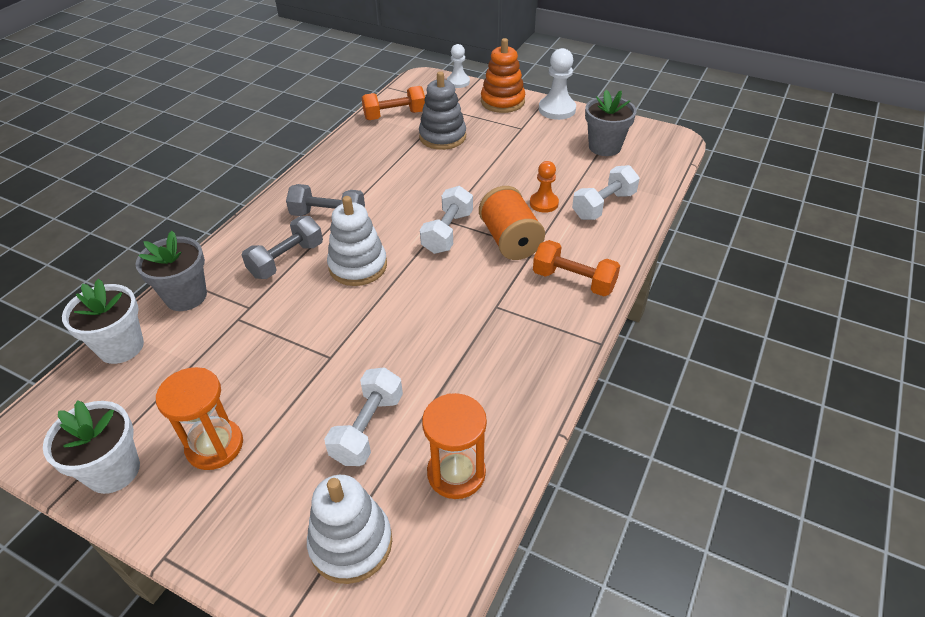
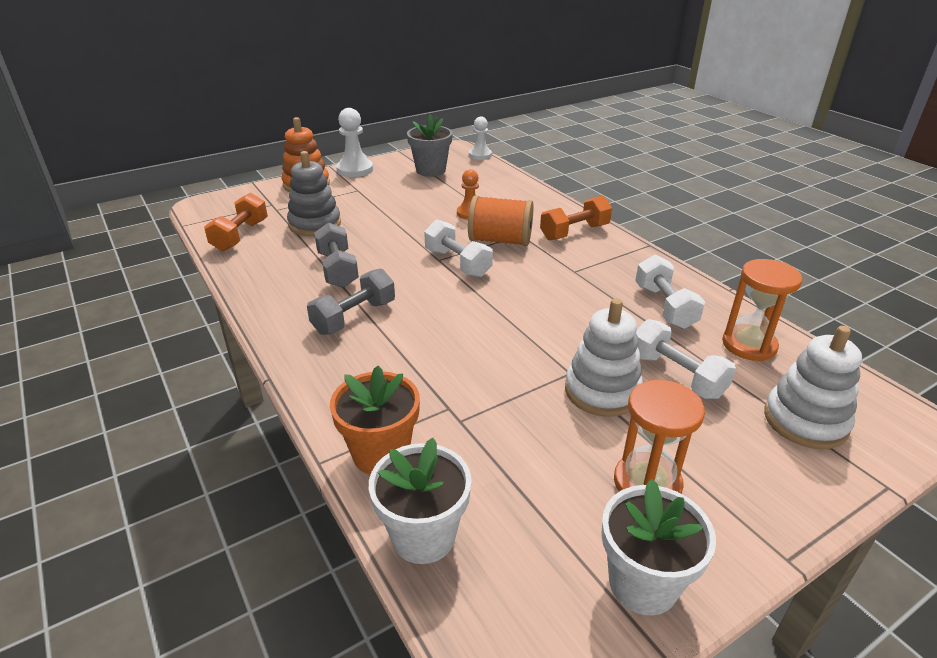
camera: 60 degrees left, 10 degrees down
grey flower pot [136,231,207,311] -> orange flower pot [330,366,420,475]
grey dumbbell [242,216,323,279] -> grey dumbbell moved to [314,222,359,288]
white stacking toy [327,196,387,286] -> white stacking toy moved to [565,298,643,417]
white pawn [447,44,470,88] -> white pawn moved to [469,117,492,160]
white dumbbell [572,165,640,220] -> white dumbbell moved to [635,255,705,329]

